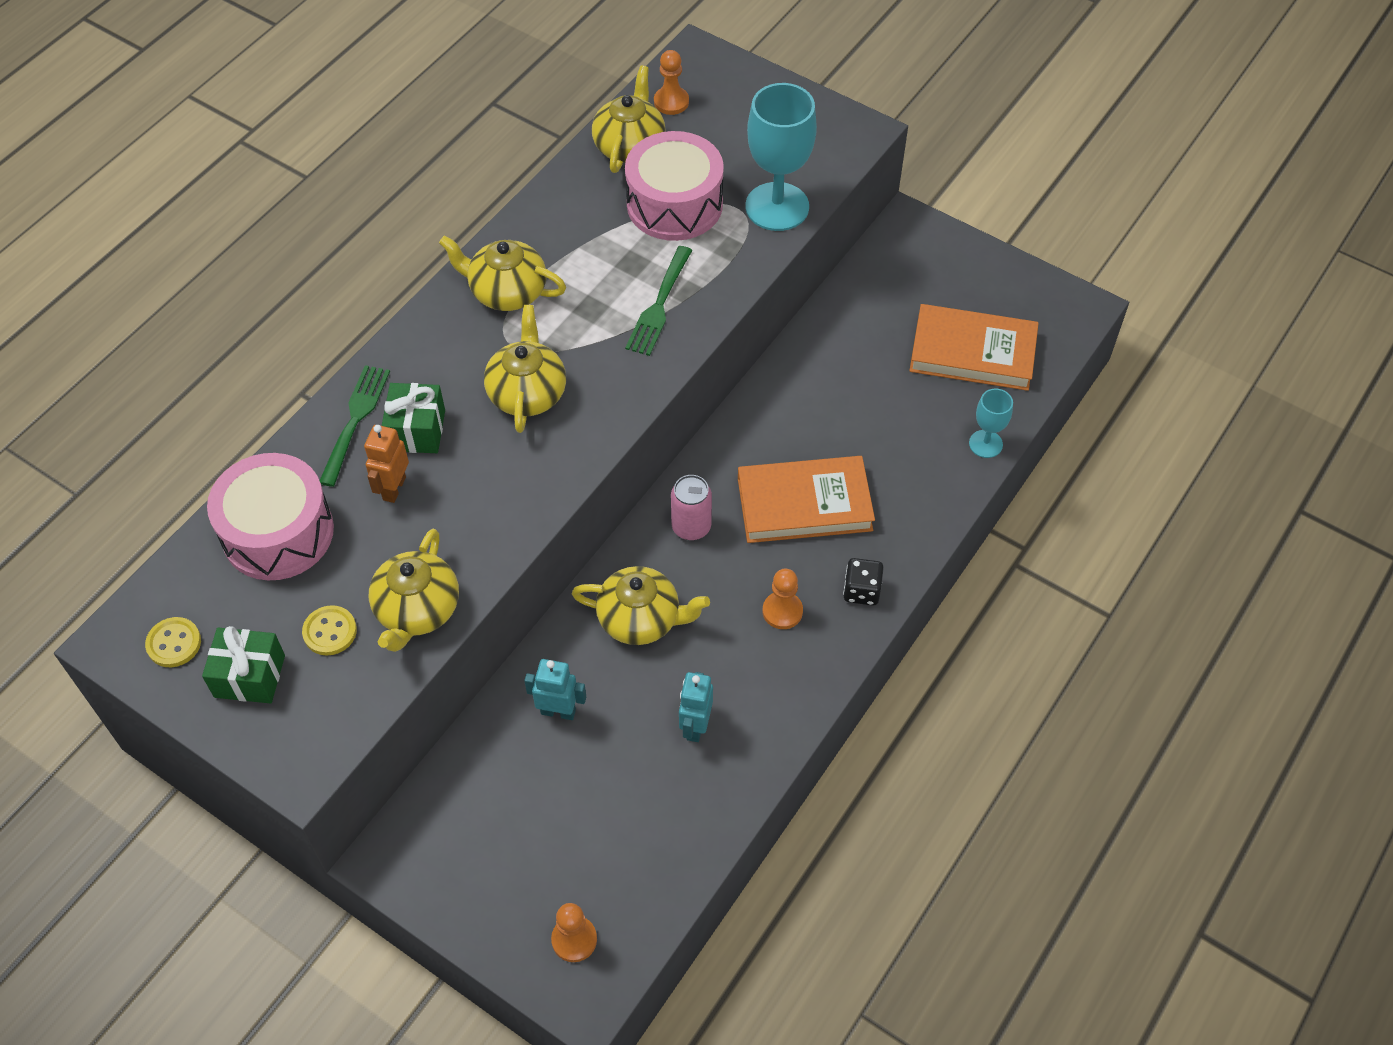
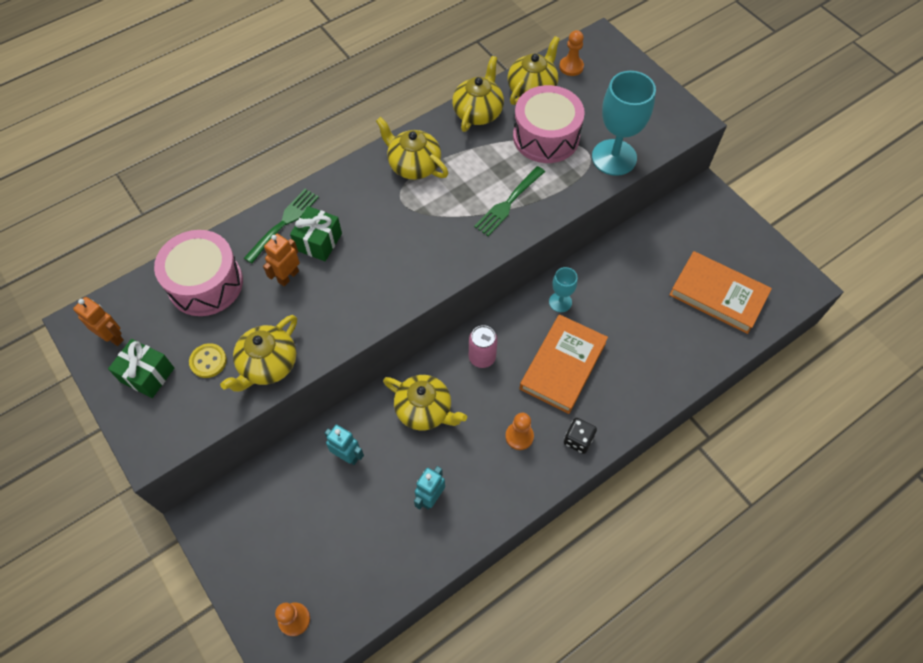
camera: 20 degrees right, 5 degrees up
yellow button [145,617,201,667] -> orange robot [73,297,124,346]
yellow teapot [484,305,566,433] -> yellow teapot moved to [452,56,504,132]
orange book [738,456,875,543] -> orange book turned 75 degrees counterclockwise [519,314,608,414]
turquoise goblet [969,389,1013,458] -> turquoise goblet moved to [549,267,578,312]

